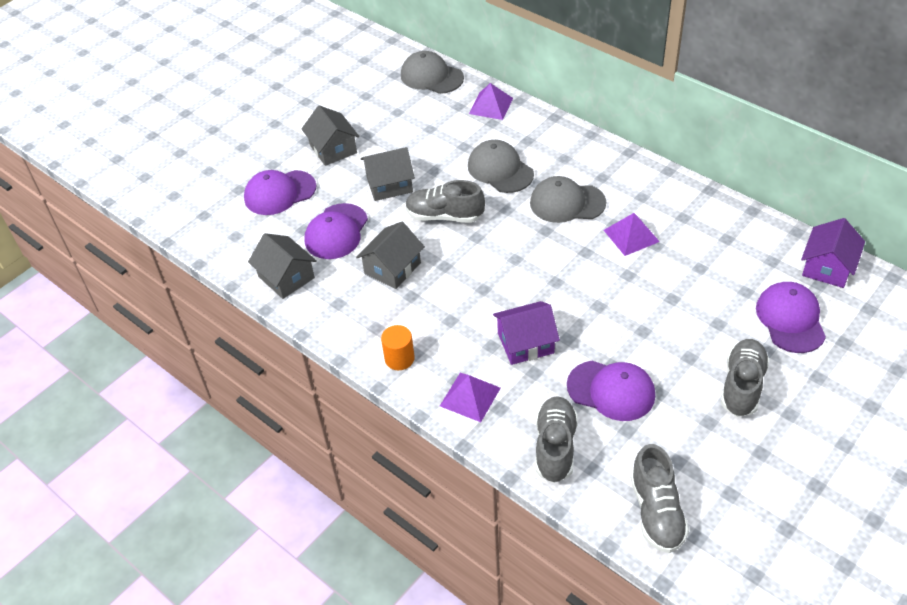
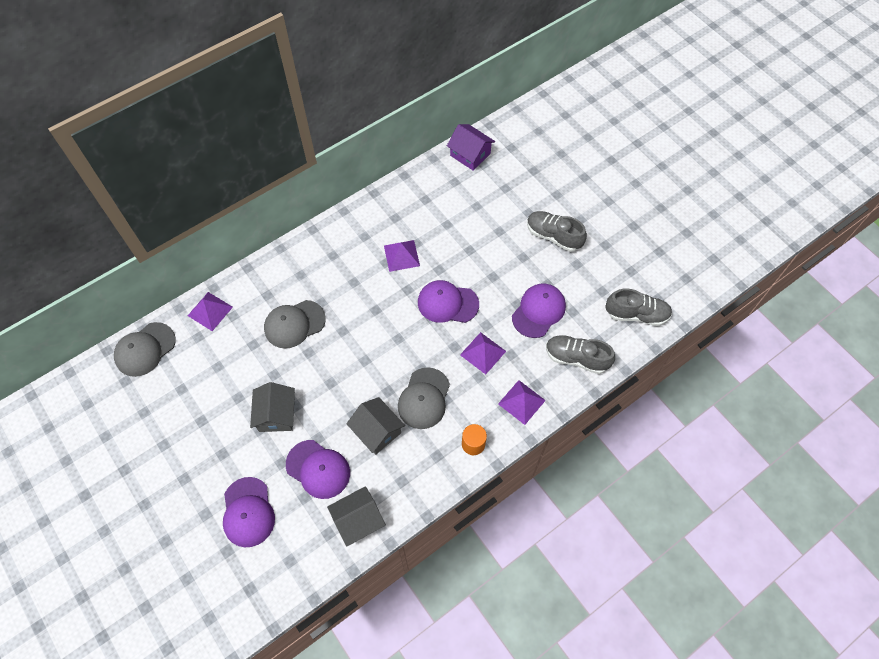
camera: 80 degrees left, 15 degrees up
grey house [301,105,360,166] -> none
grey shoe [405,180,485,223] -> none
purple house [493,301,560,365] -> purple pyramid [460,332,506,375]
grey cap [530,176,606,223] -> grey cap moved to [398,367,450,429]
purple cap [756,282,826,353] -> purple cap moved to [418,280,479,323]

